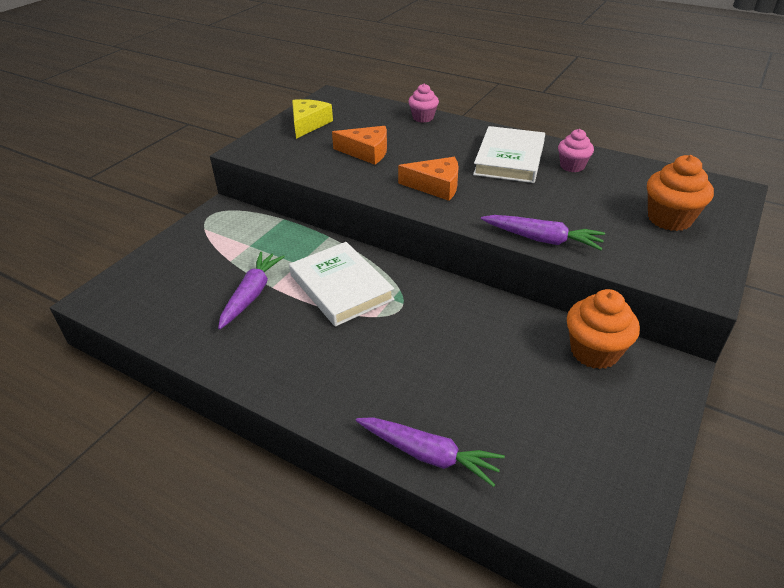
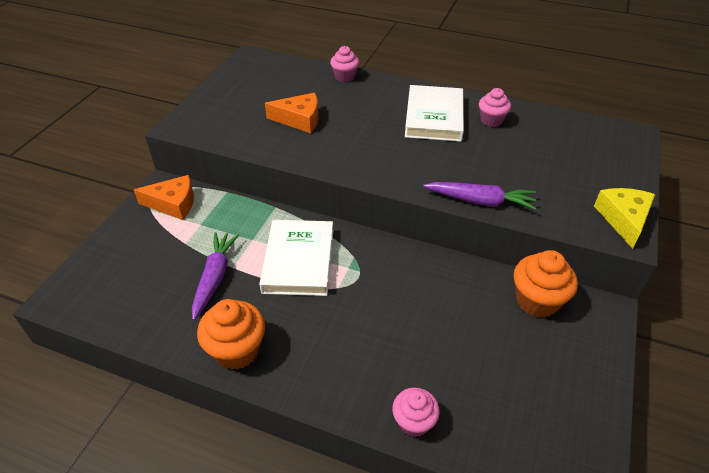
camera: 10 degrees left, 5 degrees up
white book [289,242,395,327] -> white book turned 45 degrees clockwise [259,220,333,296]
yellow cheese [292,99,333,139] -> yellow cheese moved to [594,188,655,249]
purple carrot [356,417,505,487] -> pink cupcake [392,388,440,437]
orange cheese [398,157,458,201] -> orange cheese moved to [134,175,194,220]
orange cupcake [647,155,714,231] -> orange cupcake moved to [197,299,265,370]

